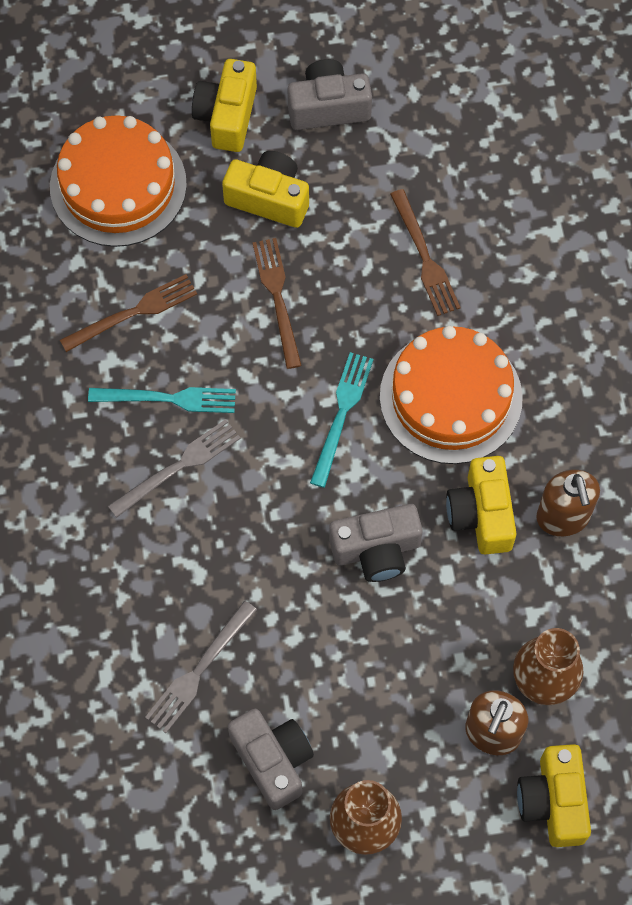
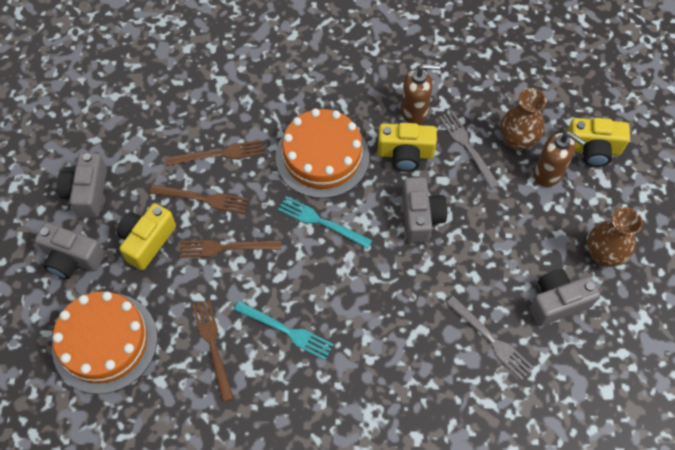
camera: 80 degrees left, 5 degrees down
turquoise fork [88,387,236,413] -> turquoise fork turned 105 degrees clockwise [234,301,334,360]
grey fork [108,419,241,518] -> grey fork moved to [439,111,499,189]
yellow camera [192,59,257,152] -> grey camera [35,223,105,279]
none -> brown fork [149,185,248,214]

